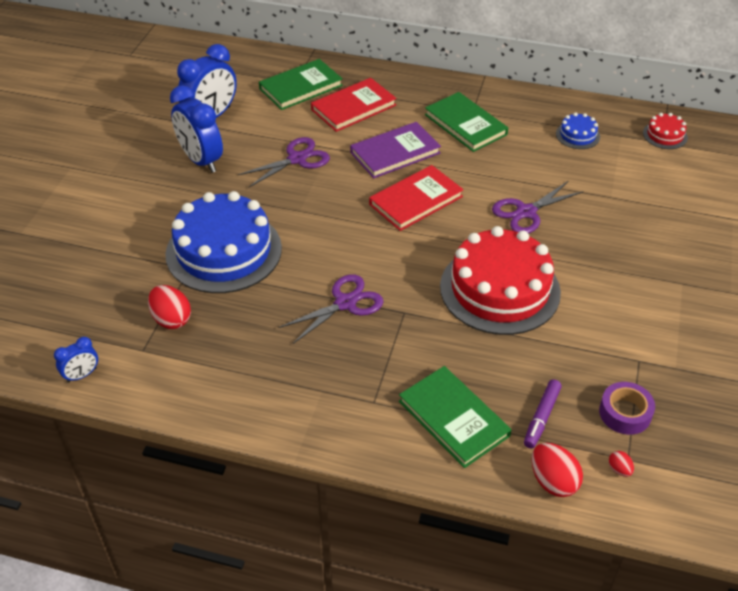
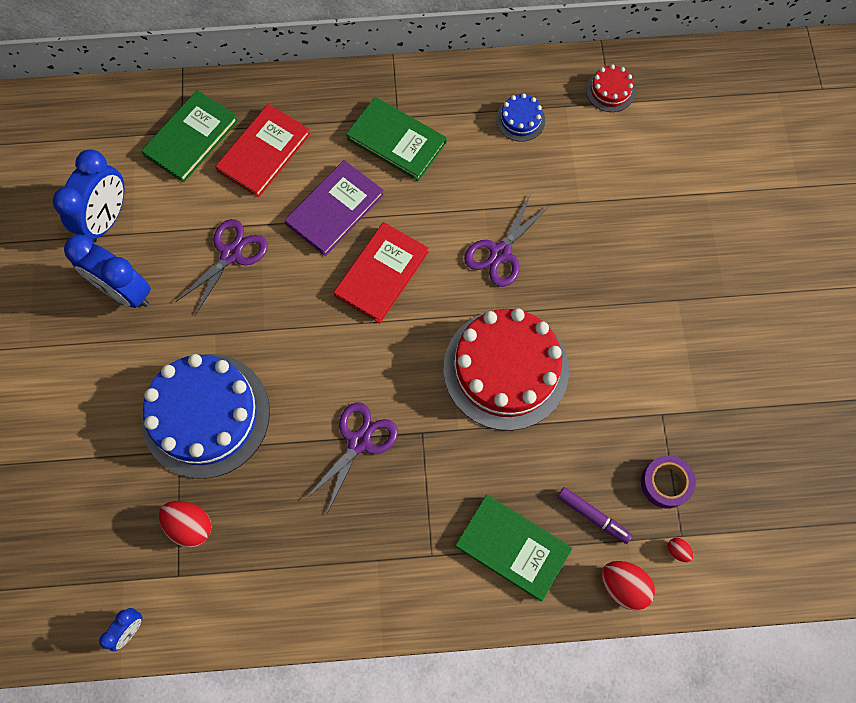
camera: 20 degrees left, 25 degrees up
purple marker [524,379,562,448] -> purple marker turned 60 degrees counterclockwise [557,487,632,544]

